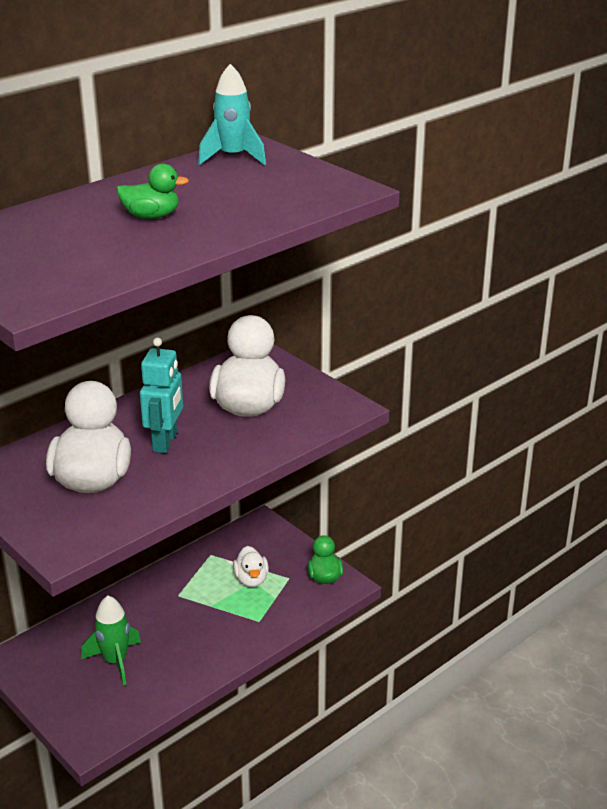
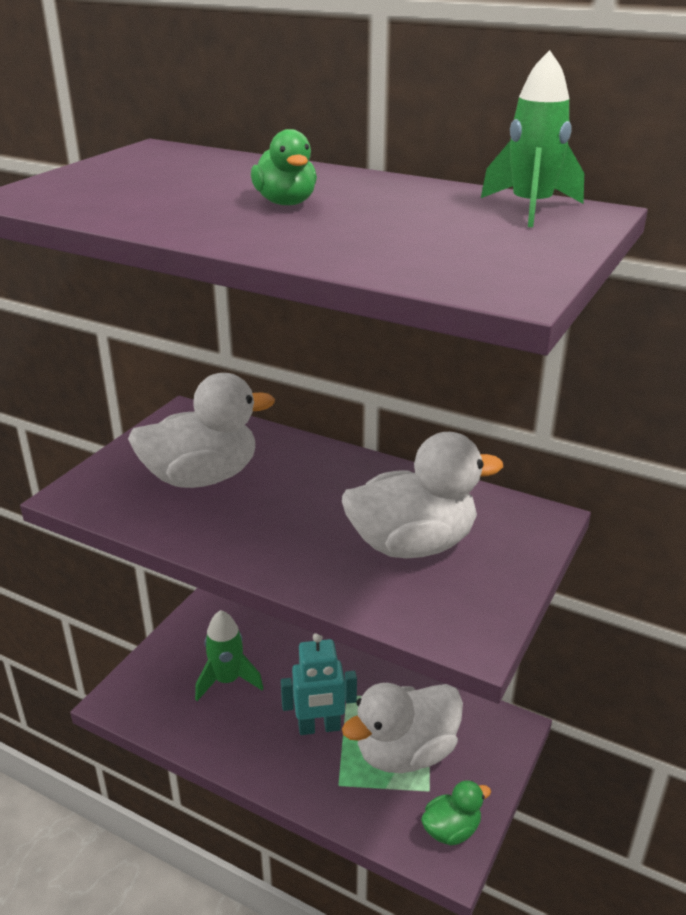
camera: 70 degrees right, 0 degrees up
turquoise robot [140,338,183,453] -> turquoise robot moved to [281,633,357,735]
turquoise rocket [198,64,266,165] -> green rocket [481,50,584,227]
white duck [233,546,269,587] -> white duck [342,683,463,773], size x1.89

